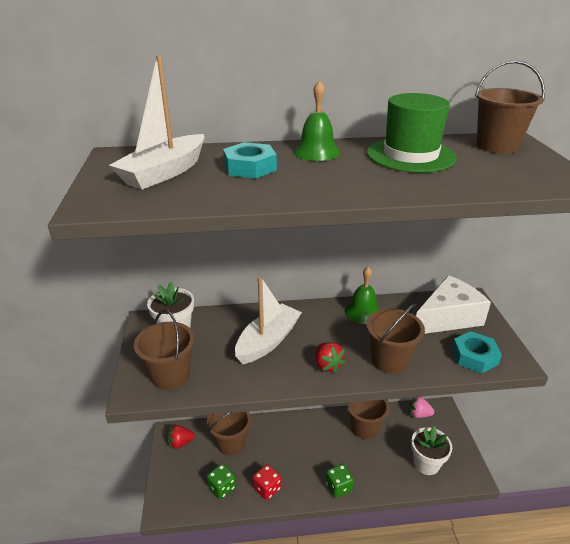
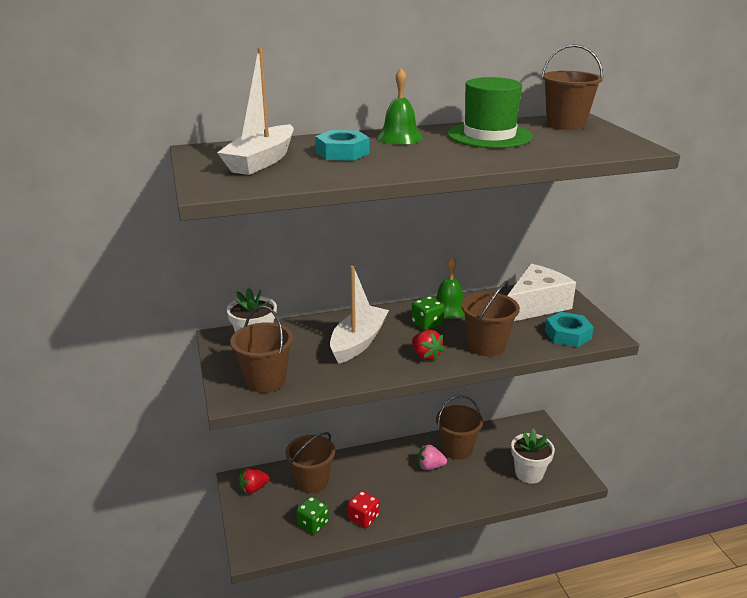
camera: 10 degrees left, 5 degrees down
green dice [326,464,354,498] -> green dice moved to [411,296,444,331]
pink strawberry [409,397,434,418] -> pink strawberry moved to [418,444,447,470]

